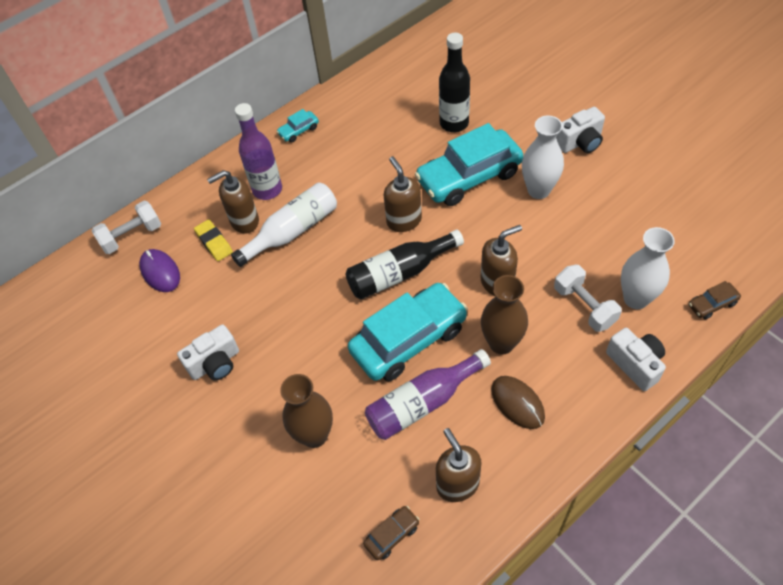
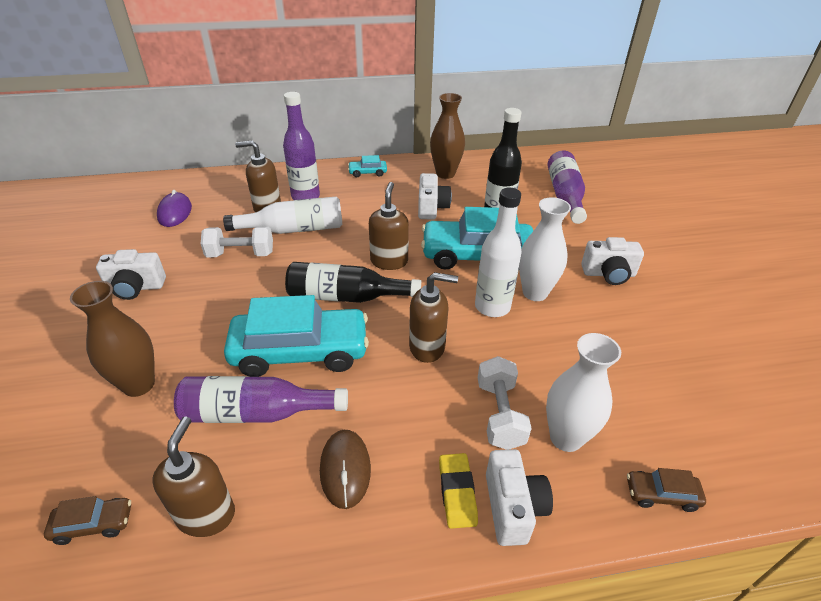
camera: 25 degrees right, 15 degrees down
white dumbbell [92,201,161,254] -> white dumbbell moved to [201,226,273,257]
yellow eraser [194,219,233,261] -> yellow eraser moved to [439,453,478,529]
brown vase [481,275,528,355] -> brown vase moved to [430,93,465,179]
none -> white camera [418,173,452,220]
none -> white bottle [475,188,522,317]
none -> purple bottle [547,151,587,224]

